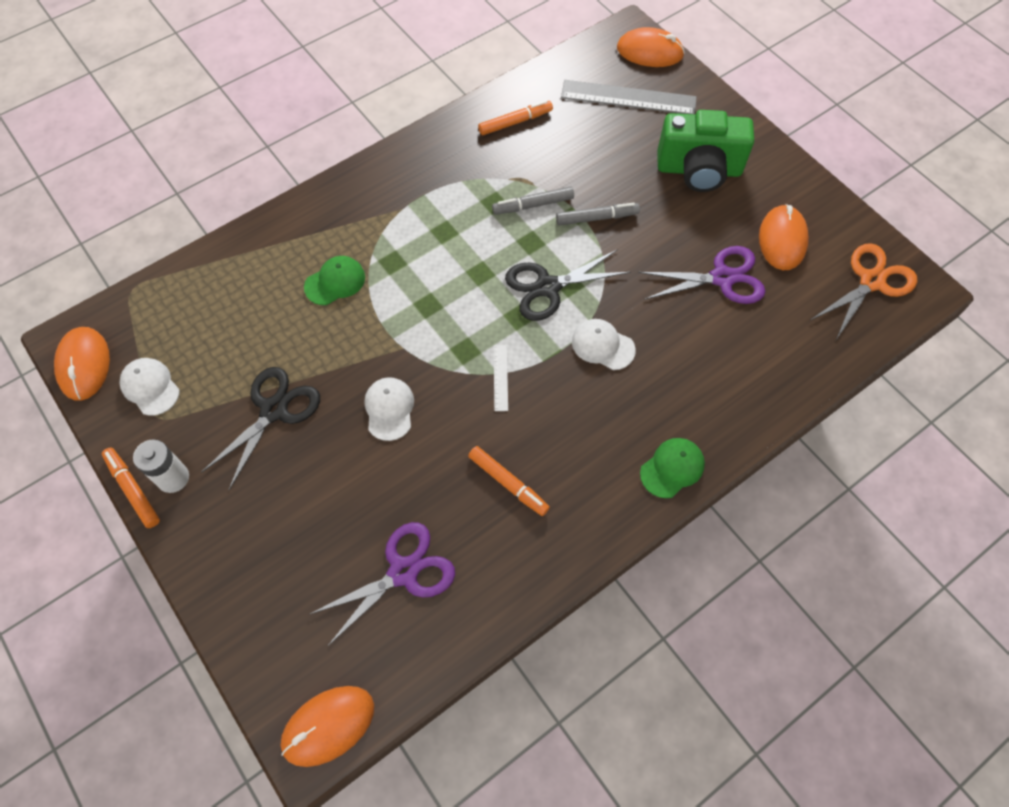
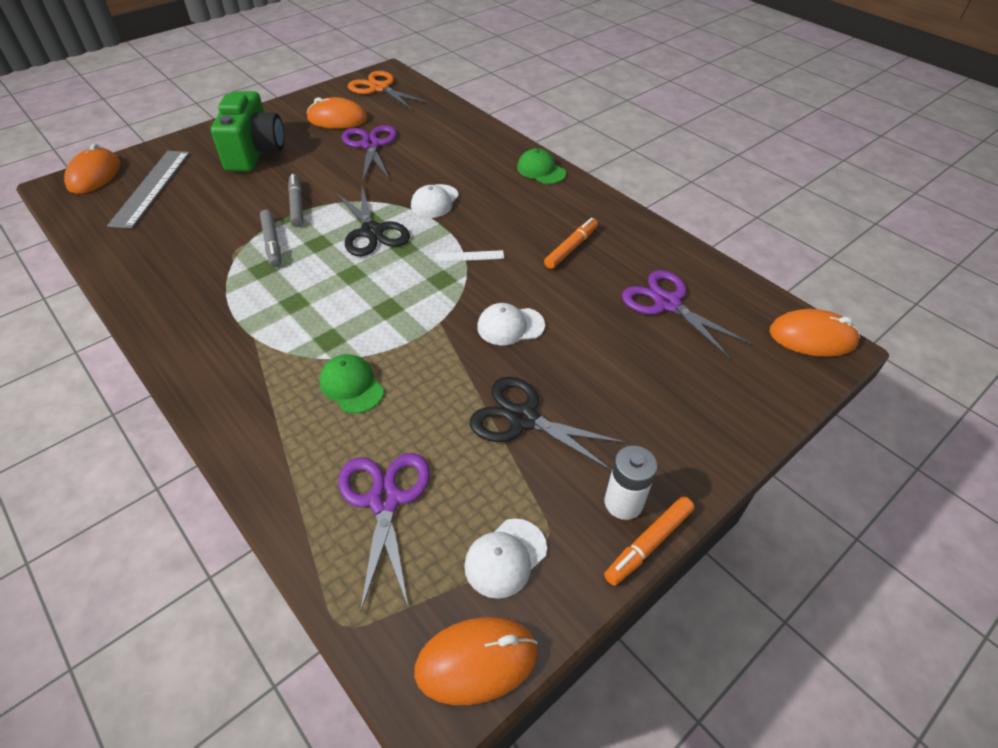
camera: 95 degrees left, 15 degrees down
orange mouse [280,686,374,767] -> orange mouse turned 45 degrees counterclockwise [769,309,860,357]
orange marker [478,100,553,135] -> none
none -> purple scissors [338,453,430,613]

